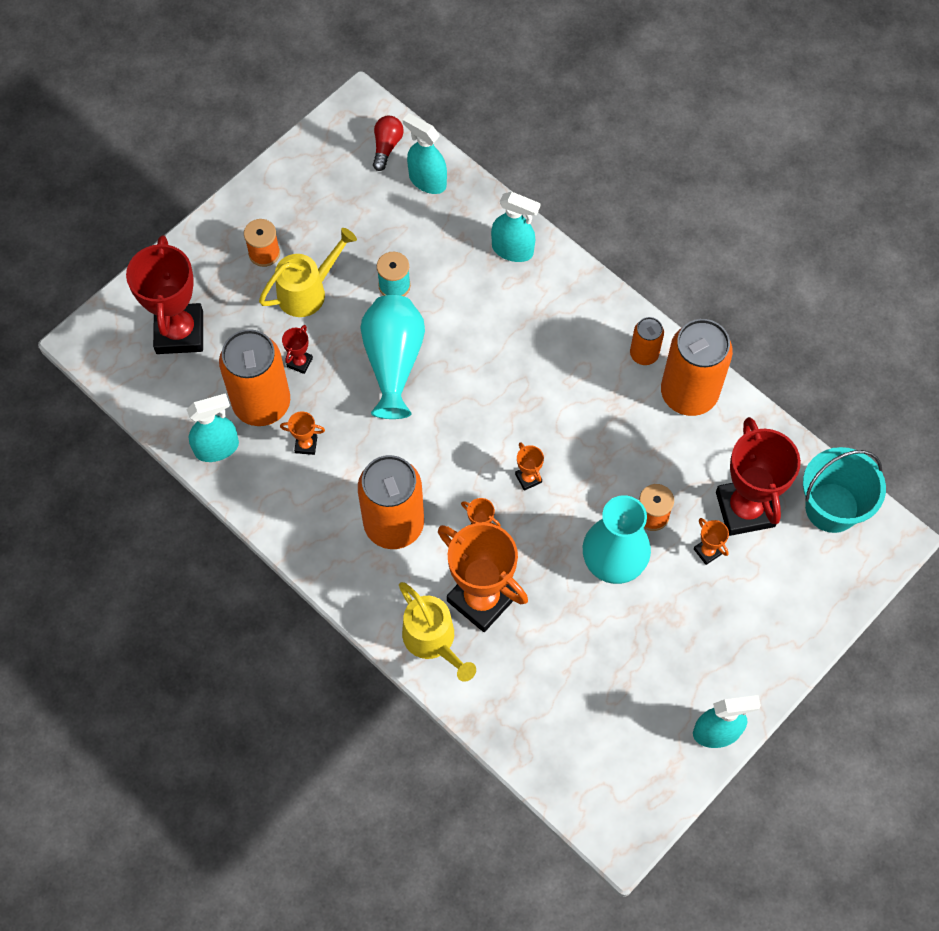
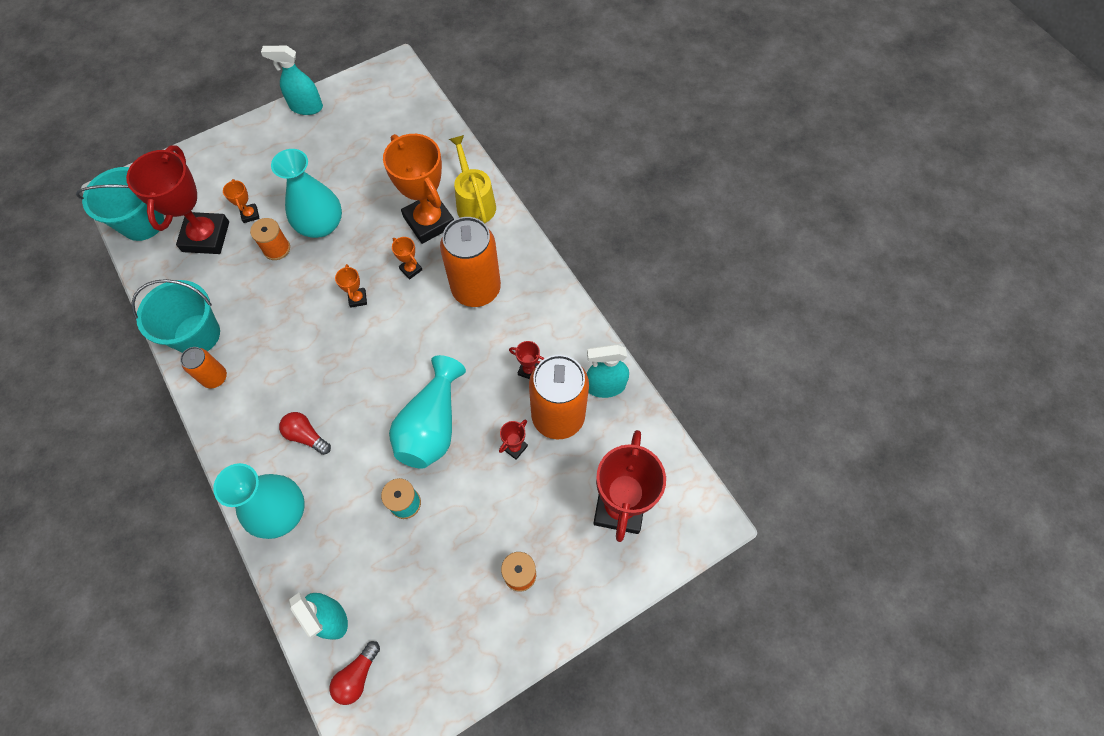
camera: 165 degrees left, 0 degrees up
yellow watering can [259,228,357,317] -> none
orange trophy [280,411,325,455] -> red trophy [509,341,545,379]
turquoise spray bottle [491,192,541,262] -> turquoise vase [213,463,305,539]
orange can [661,319,733,416] -> turquoise bucket [131,279,220,353]
none -> red light bulb [279,412,331,455]

